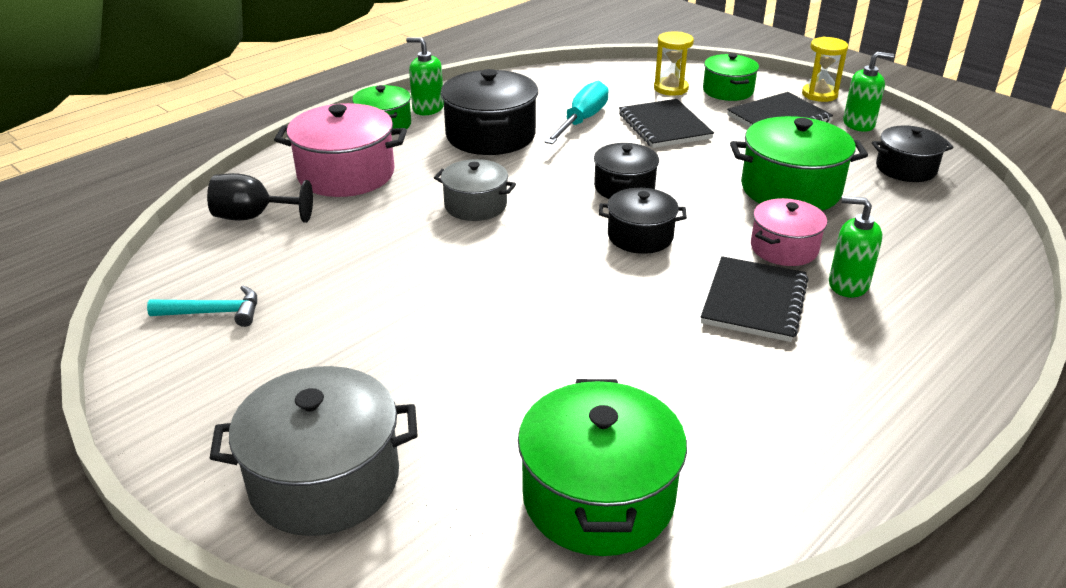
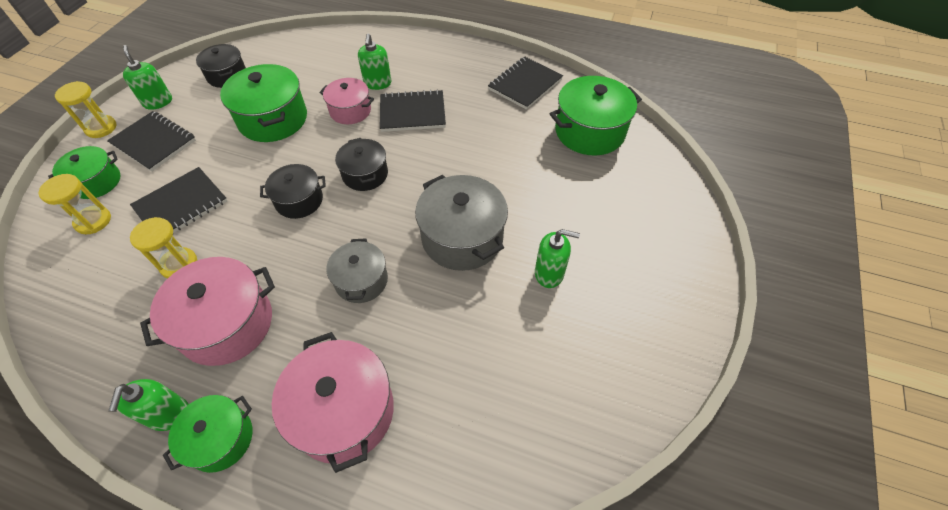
camera: 115 degrees left, 20 degrees up
turquoise hammer [147,286,257,327] -> none
black goblet [207,173,313,223] -> none
grey pot [210,366,418,536] -> grey pot moved to [415,175,508,271]
black pot [441,69,538,155] -> pink pot [140,257,275,366]
turquoise screwdriver [545,80,609,144] -> yellow hourglass [130,217,197,278]
none -> black notebook [488,57,563,110]
none -> green soap dispenser [535,229,580,288]

